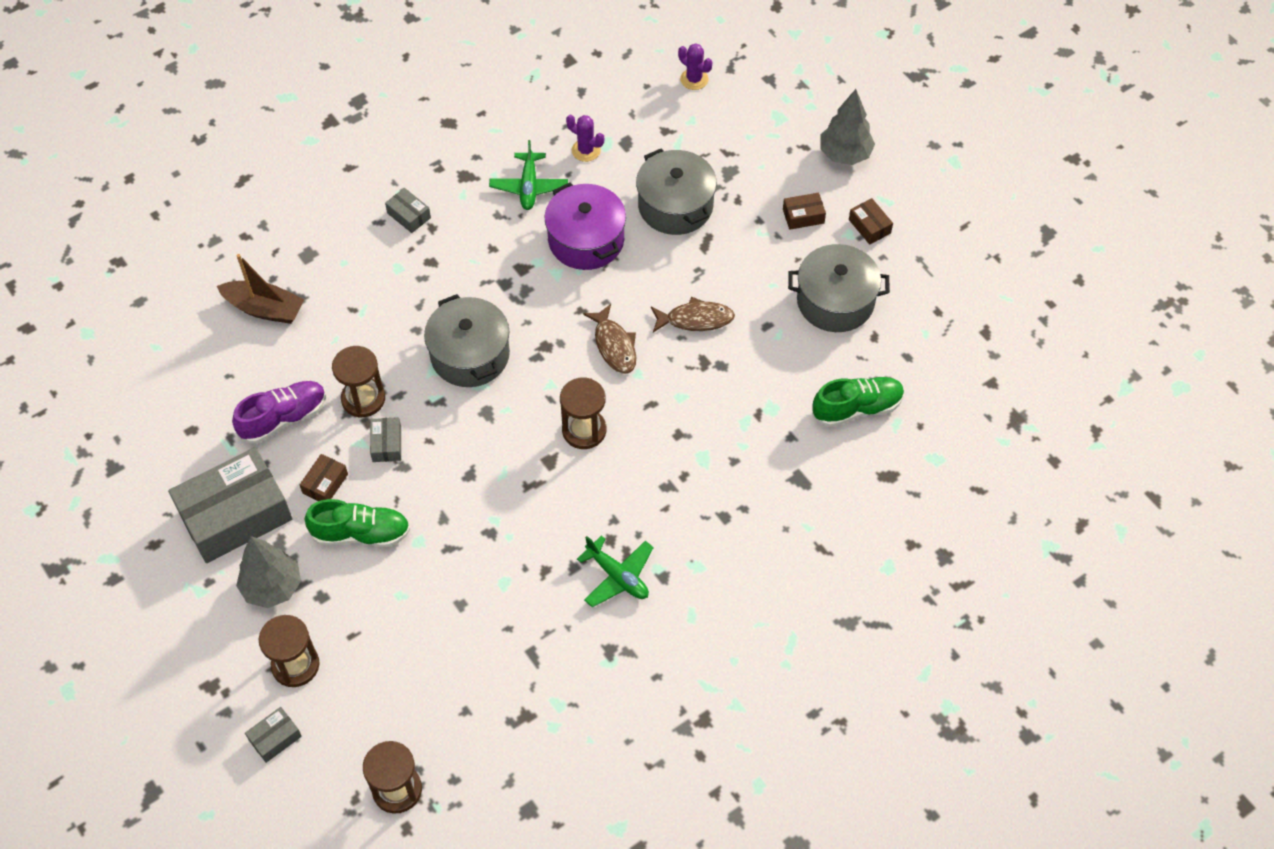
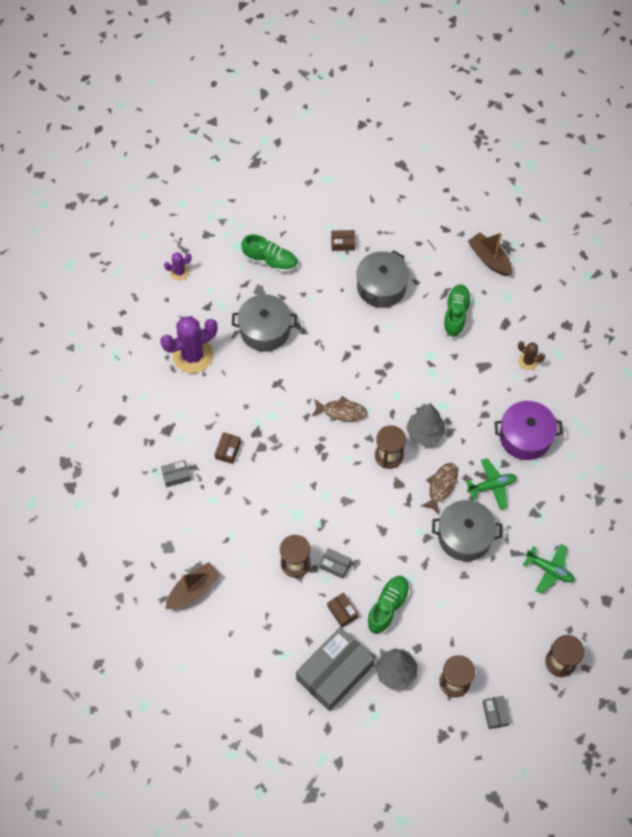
camera: 60 degrees left, 5 degrees up
grey box [168,447,292,563] -> grey box turned 45 degrees clockwise [296,627,374,711]
purple shoe [232,381,326,444] -> none
grey pot [424,294,510,387] -> grey pot moved to [432,500,502,561]
green plane [489,140,568,210] -> green plane moved to [523,544,574,594]
purple pot [545,183,626,270] -> purple pot moved to [495,401,563,460]
purple cactus [566,115,604,162] -> purple cactus [160,316,217,373], size x2.03
brown fish [651,297,735,332] -> brown fish moved to [421,463,458,514]
brown box [783,193,826,230] -> brown box moved to [215,432,241,464]
grey tree [820,89,875,165] -> grey tree moved to [406,403,445,446]
none -> green shoe [241,234,298,273]
none -> brown boat [468,232,512,276]
none -> brown cactus [518,341,545,370]

